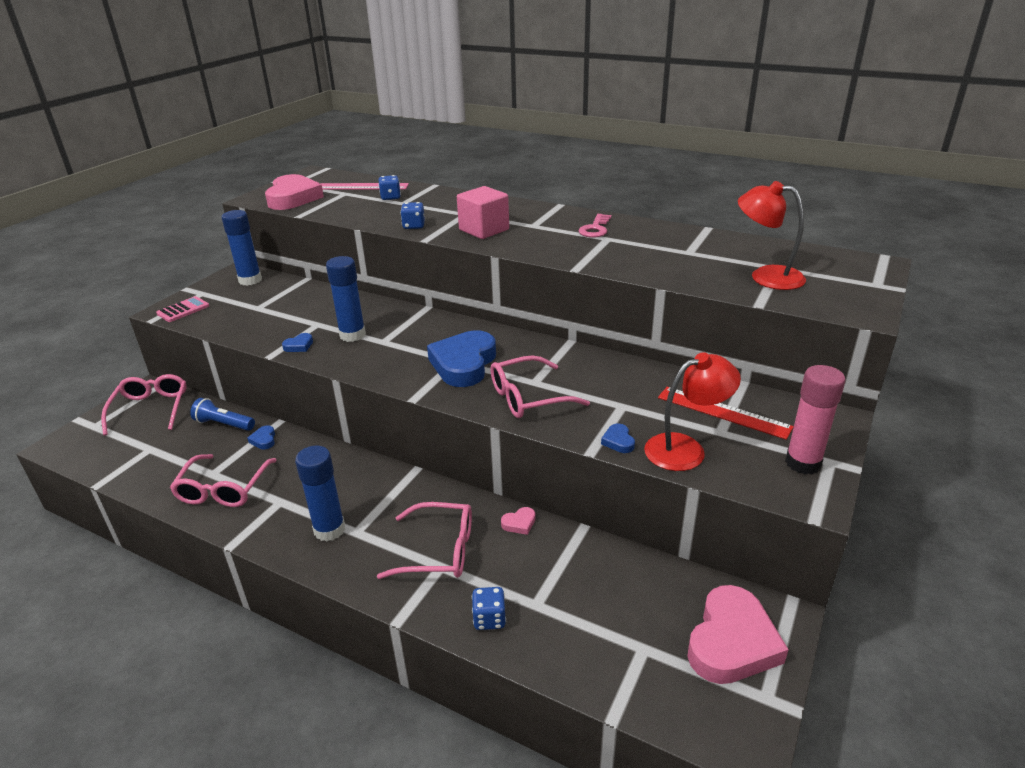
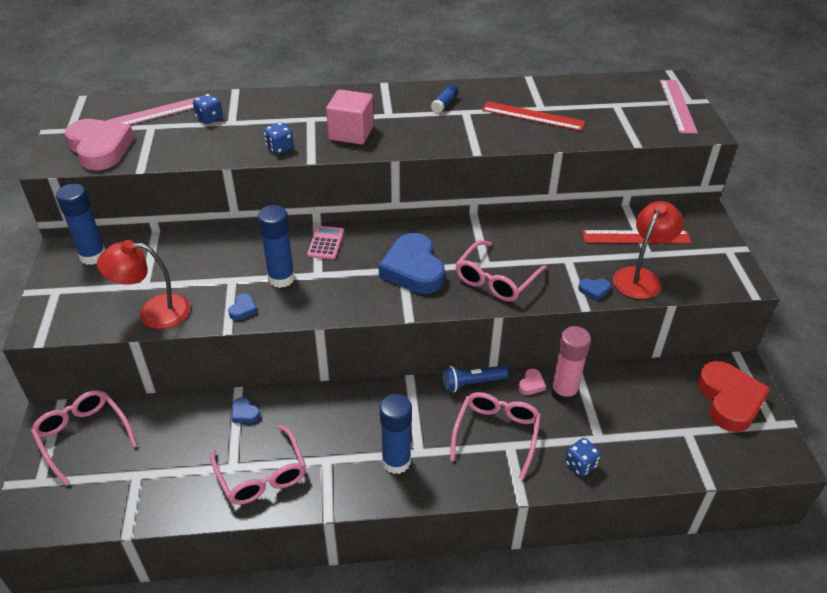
camera: 35 degrees left, 10 degrees up
pink calculator [156,296,209,322] -> pink calculator moved to [307,226,344,260]
blue flashlight [190,398,255,431] -> blue flashlight moved to [442,365,508,393]
pink glasses [377,502,472,579] -> pink glasses turned 45 degrees counterclockwise [450,392,541,479]
pink key [578,214,611,238] -> blue glue stick [431,84,459,113]
blue heart [601,424,635,453] -> blue heart turned 45 degrees counterclockwise [578,279,611,301]
pink heart [687,585,789,684] -> red heart [697,361,770,432]
red lamp [738,181,806,290] -> red lamp moved to [97,240,190,329]
pink glue stick [785,365,846,474] -> pink glue stick moved to [551,326,591,404]
none -> red ruler [482,101,586,131]
none -> pink ruler [660,80,698,134]

